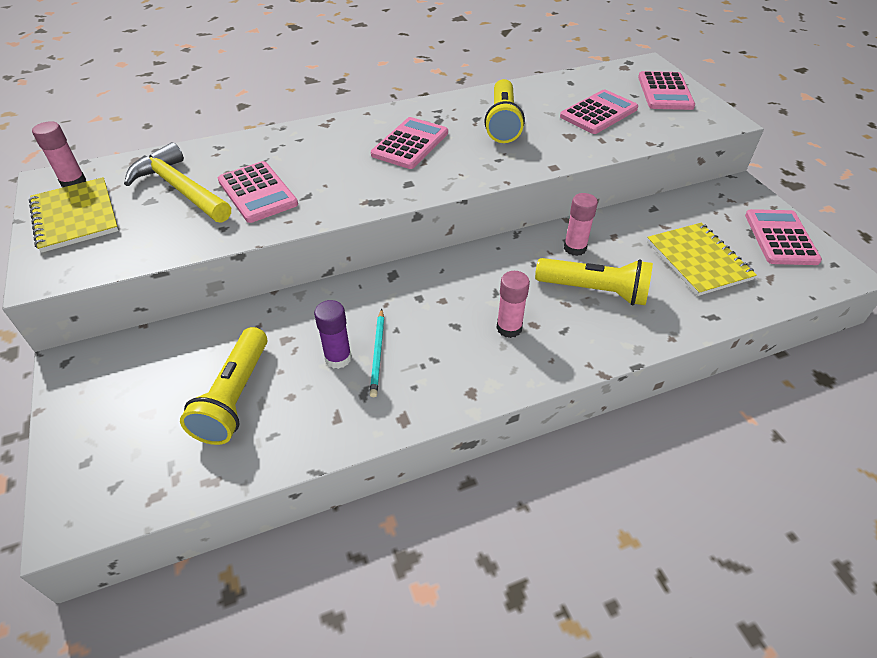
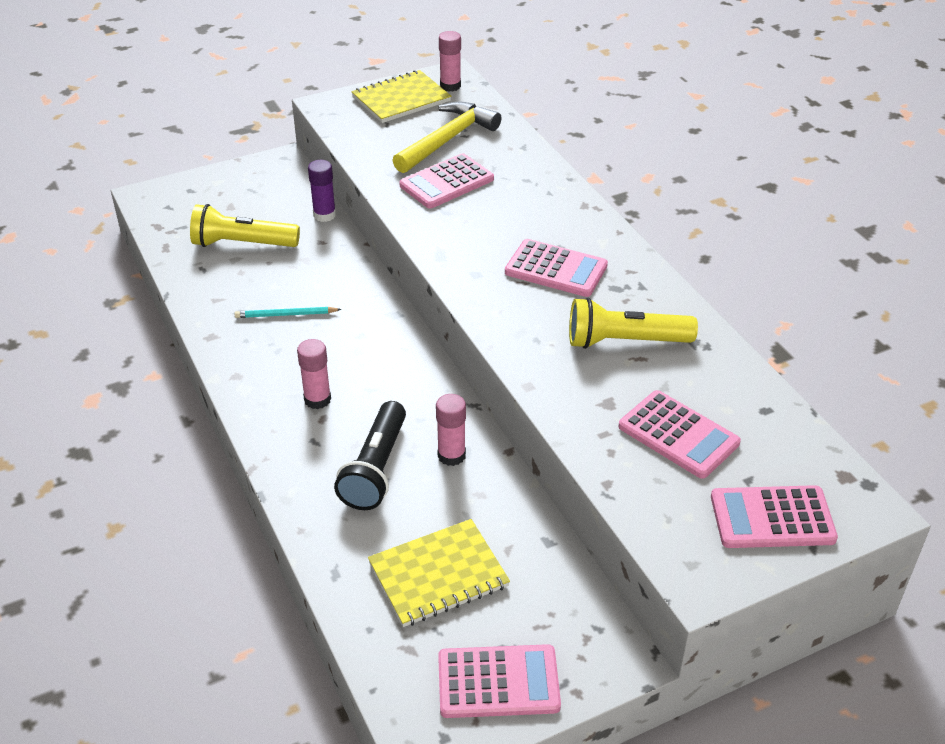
camera: 85 degrees right, 5 degrees down
purple glue stick [314,300,352,369] -> purple glue stick moved to [308,160,336,222]
yellow flashlight [535,258,653,305] -> black flashlight [334,401,406,510]

